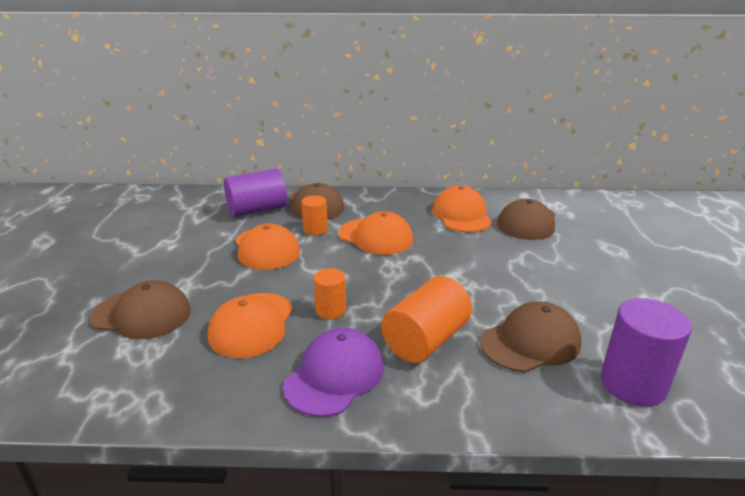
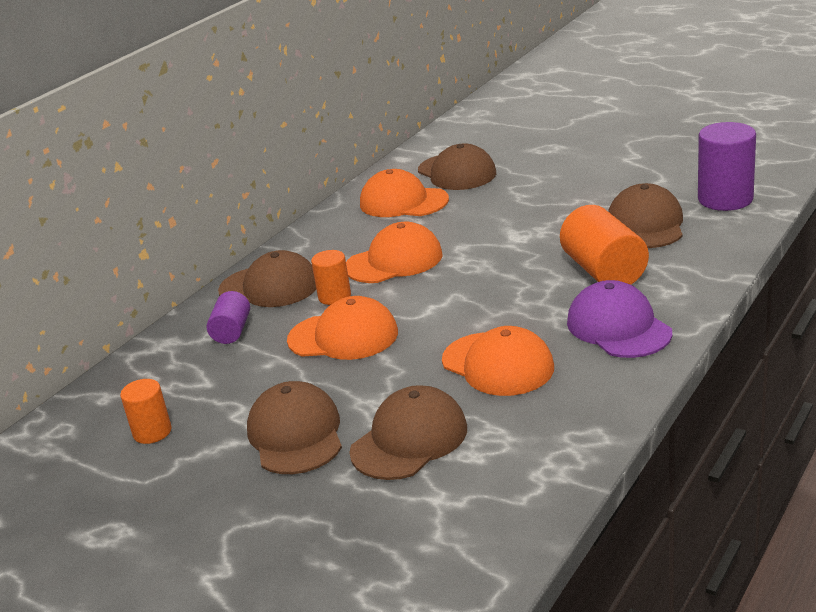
camera: 55 degrees left, 0 degrees up
purple cylinder [224,169,287,217] -> purple cylinder [207,291,250,344], size x0.58
orange cylinder [314,268,346,320] -> orange cylinder moved to [120,379,172,444]
none -> brown cap [247,381,342,474]

